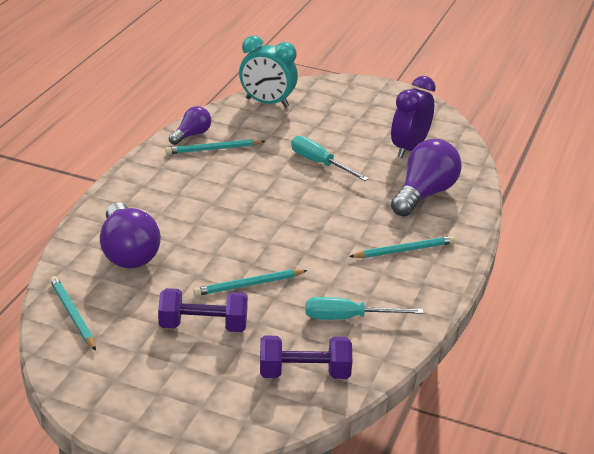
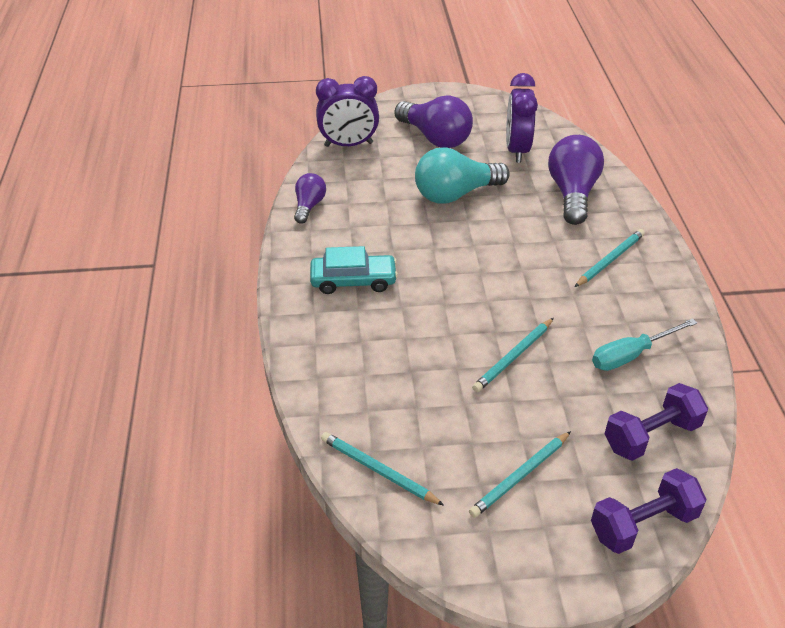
camera: 25 degrees left, 10 degrees up
purple light bulb [100,202,161,268] -> purple light bulb moved to [394,95,473,148]
purple dumbbell [158,288,248,332] -> purple dumbbell moved to [591,468,707,554]
turquoise pencil [165,139,265,154] -> turquoise pencil moved to [469,431,571,518]
turquoise clock [239,36,298,108] -> purple clock [316,76,379,147]
turquoise screwdriver [291,136,369,181] -> turquoise light bulb [415,147,510,204]
none -> turquoise car [310,246,398,294]

